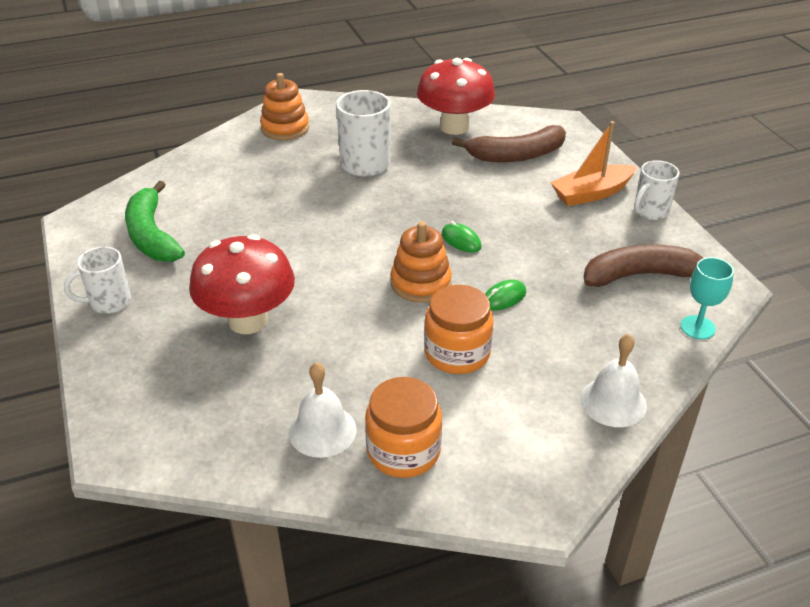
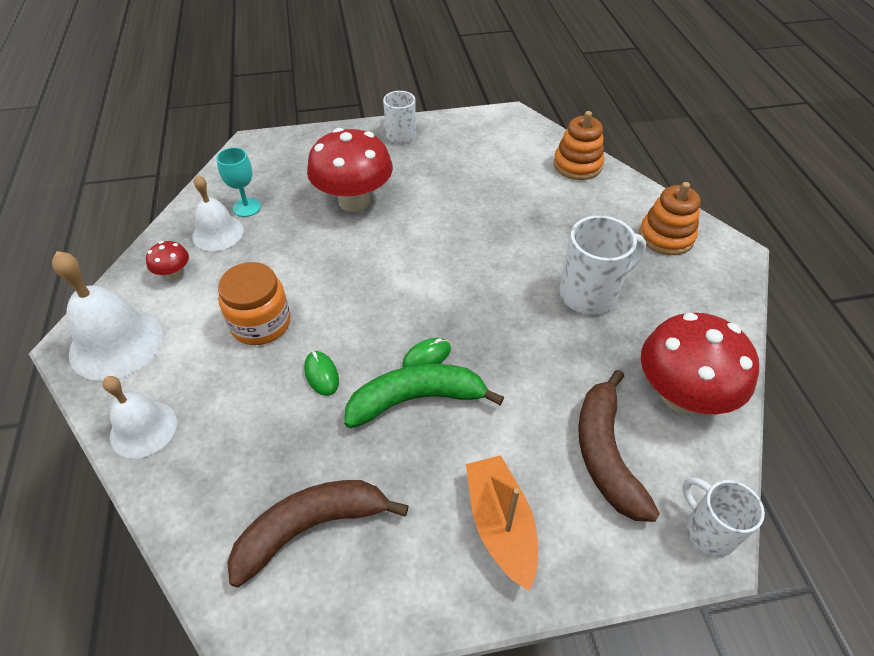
camera: 100 degrees right, 10 degrees up
green banana [125,181,185,262] -> green banana moved to [344,364,504,428]
orange jar [365,377,442,478] -> red mushroom [146,241,189,280]
orange stacking toy [391,221,452,303] -> orange stacking toy moved to [554,111,604,180]
brown banana [584,244,703,287] -> brown banana turned 120 degrees counterclockwise [227,480,409,587]
white mug [634,160,679,220] -> white mug moved to [682,477,765,557]
turquoise goblet [680,257,734,339] -> turquoise goblet moved to [216,147,261,217]
none -> white bell [52,251,163,381]

